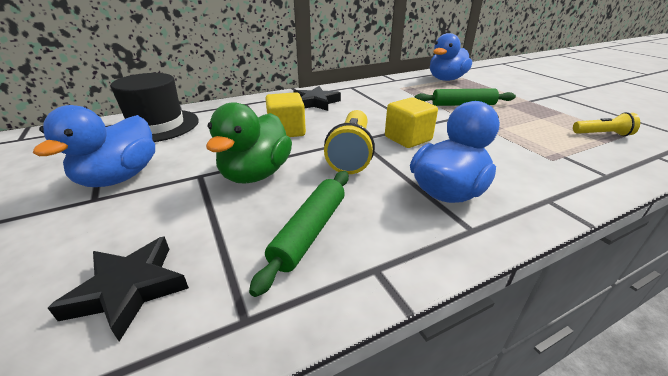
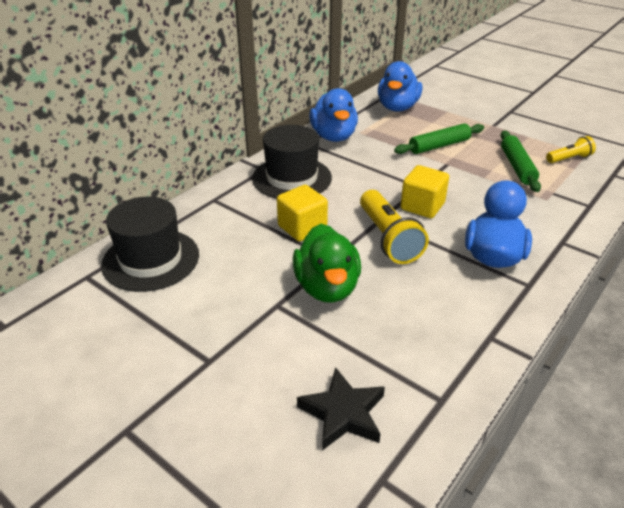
camera: 25 degrees left, 5 degrees up
blue duck [33,105,155,187] -> blue duck moved to [309,88,358,142]
green rolling pin [249,171,349,297] -> green rolling pin moved to [500,131,541,192]
black star [293,86,341,111] -> black hat [252,125,332,199]

